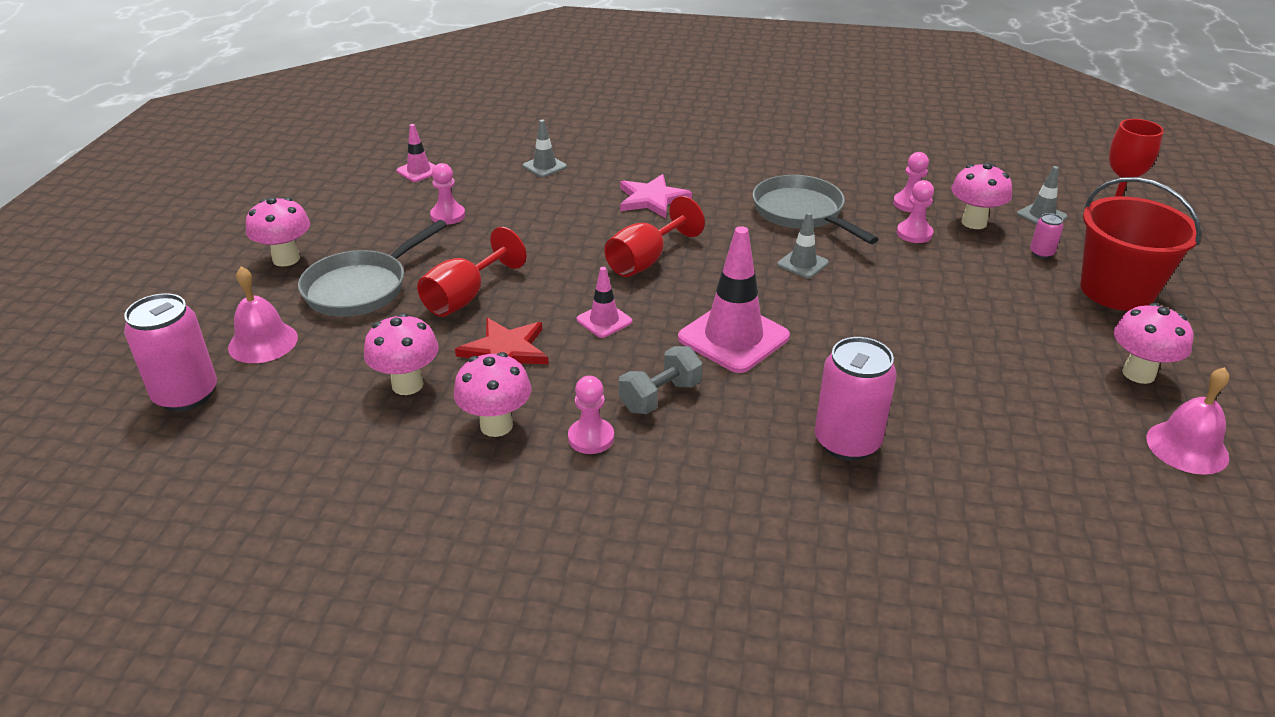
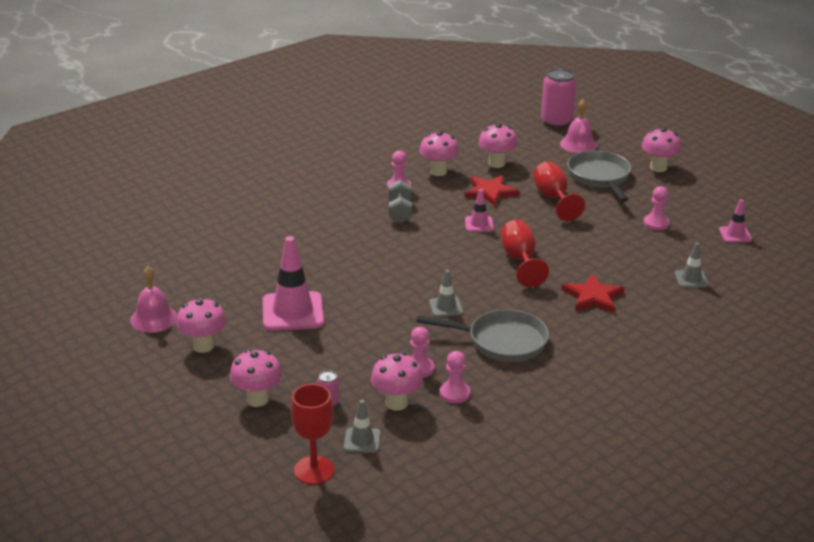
camera: 130 degrees right, 5 degrees down
pink star [620,174,692,218] -> red star [562,274,625,313]
pink traffic cone [678,226,790,373] -> pink traffic cone moved to [262,236,324,331]
pink can [815,337,897,461] -> none
red bucket [1080,177,1202,311] -> pink mushroom [229,349,282,407]

